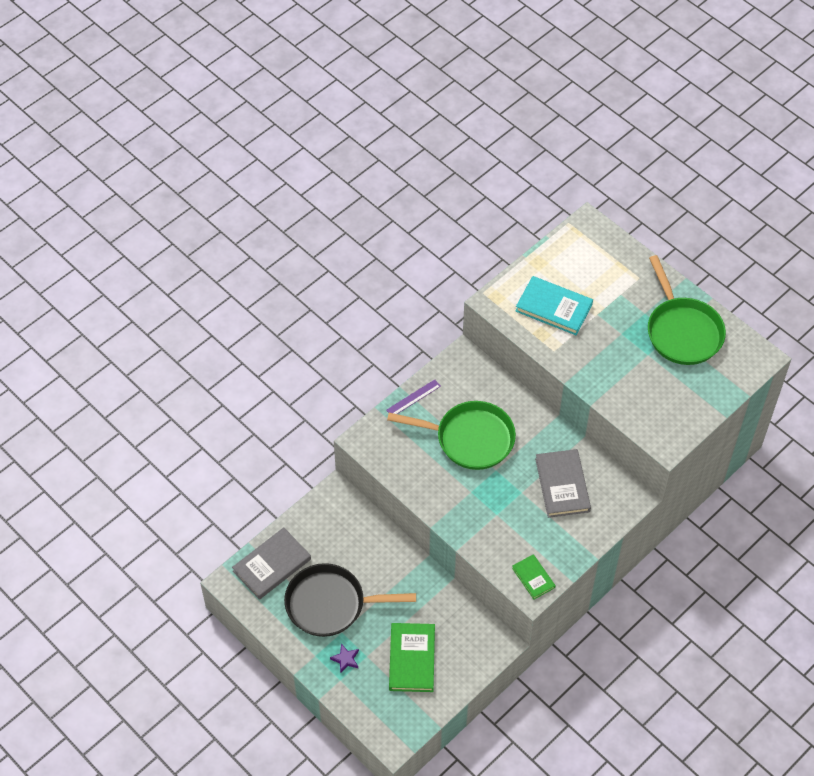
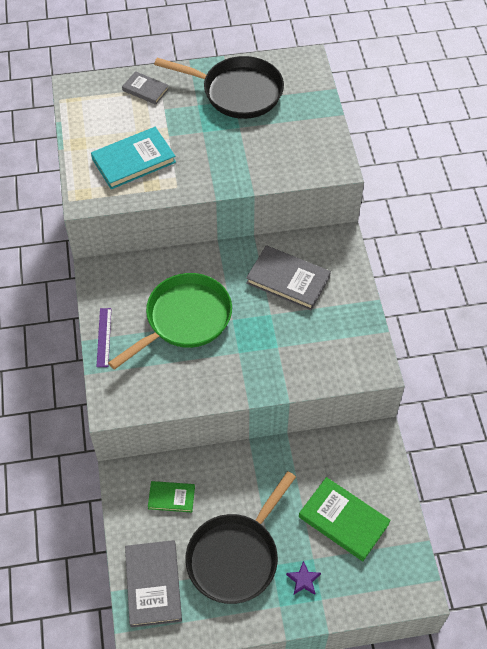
camera: 55 degrees left, 0 degrees up
green book [512,554,556,599] -> green book moved to [148,481,195,513]
green pan [648,255,726,365] -> black pan [154,56,284,119]
none -> grey book [122,71,169,105]

